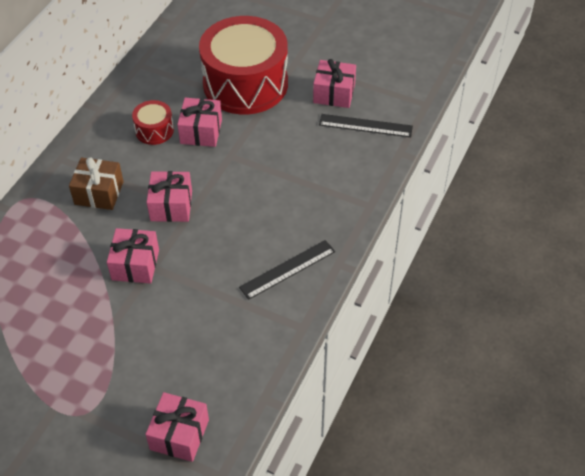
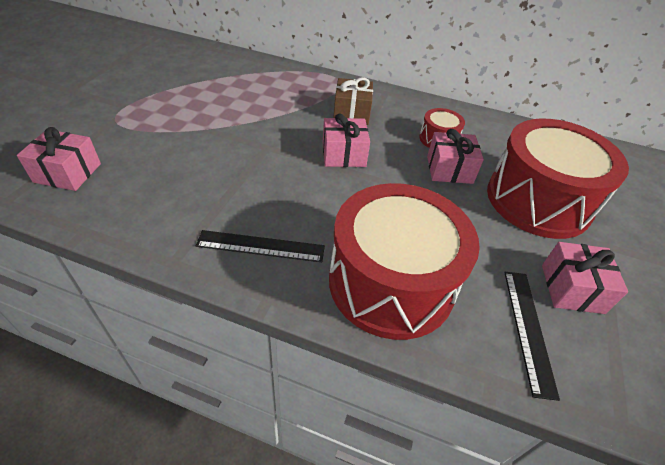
camera: 80 degrees right, 5 degrees down
pink gift [107,228,159,284] -> none
black ruler [239,240,335,300] -> black ruler turned 45 degrees counterclockwise [196,230,325,262]
none -> red drum [329,183,480,340]

